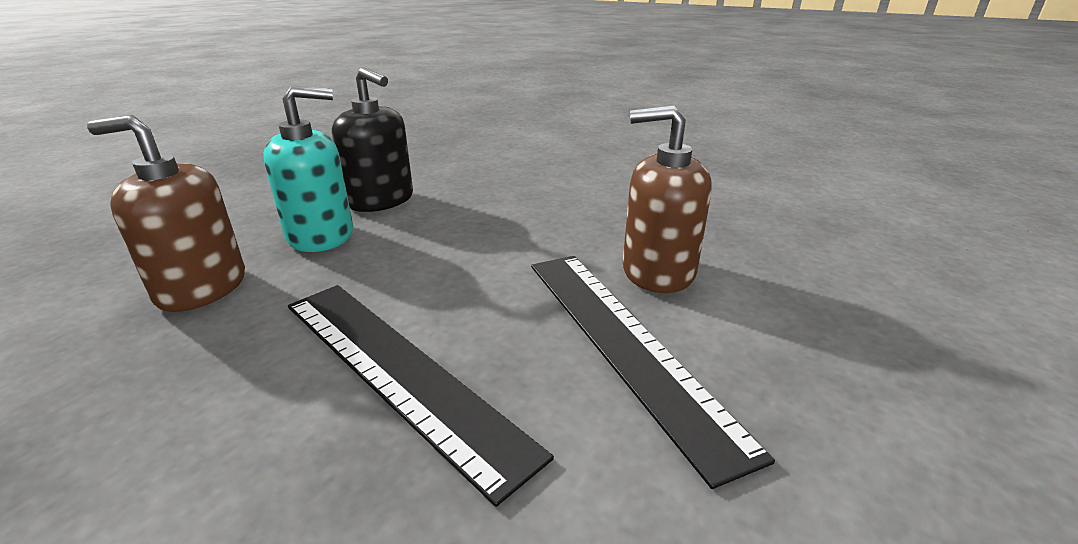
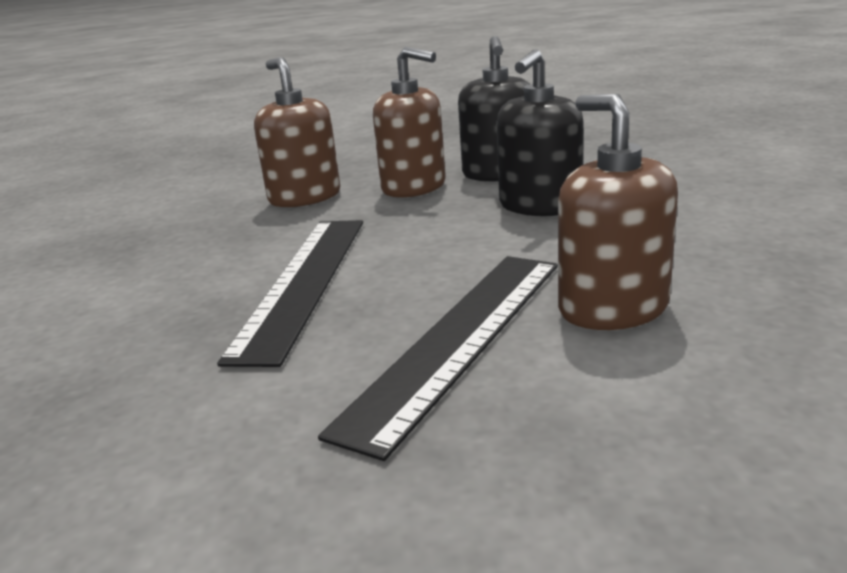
camera: 55 degrees right, 5 degrees down
turquoise soap dispenser [263,85,353,252] -> brown soap dispenser [373,47,446,198]
none -> black soap dispenser [496,49,584,216]

